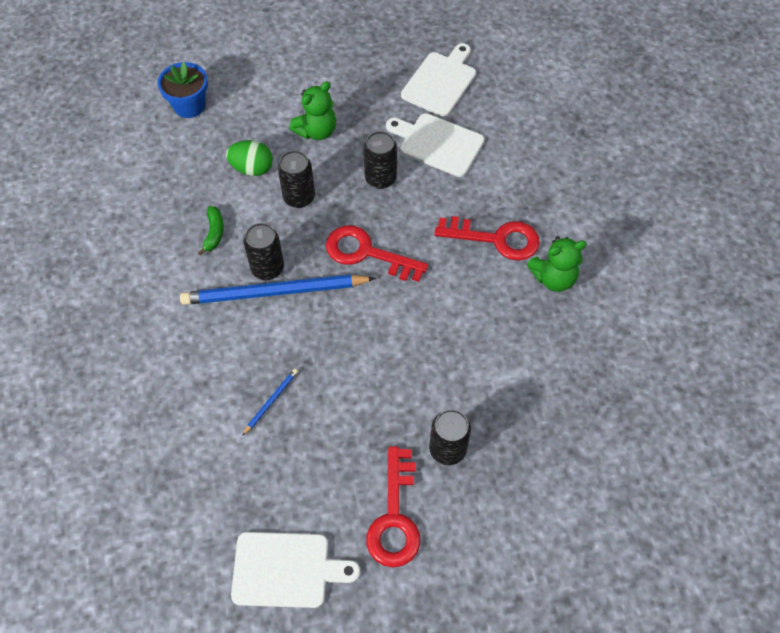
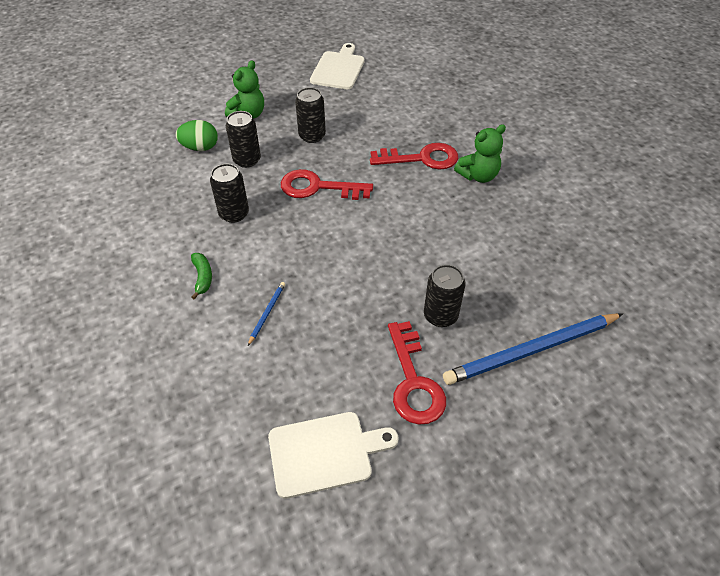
camera: 15 degrees left, 10 degrees down
blue flower pot [158,62,208,118] -> none
blue pencil [180,275,376,305] -> blue pencil moved to [443,313,623,385]
green banana [198,206,224,256] -> green banana moved to [191,253,212,300]
white cutting board [386,113,484,177] -> none

